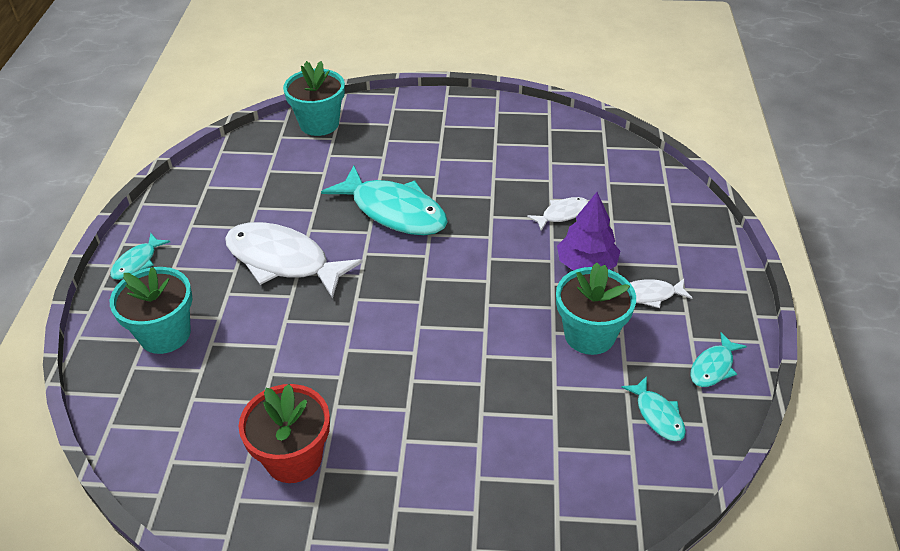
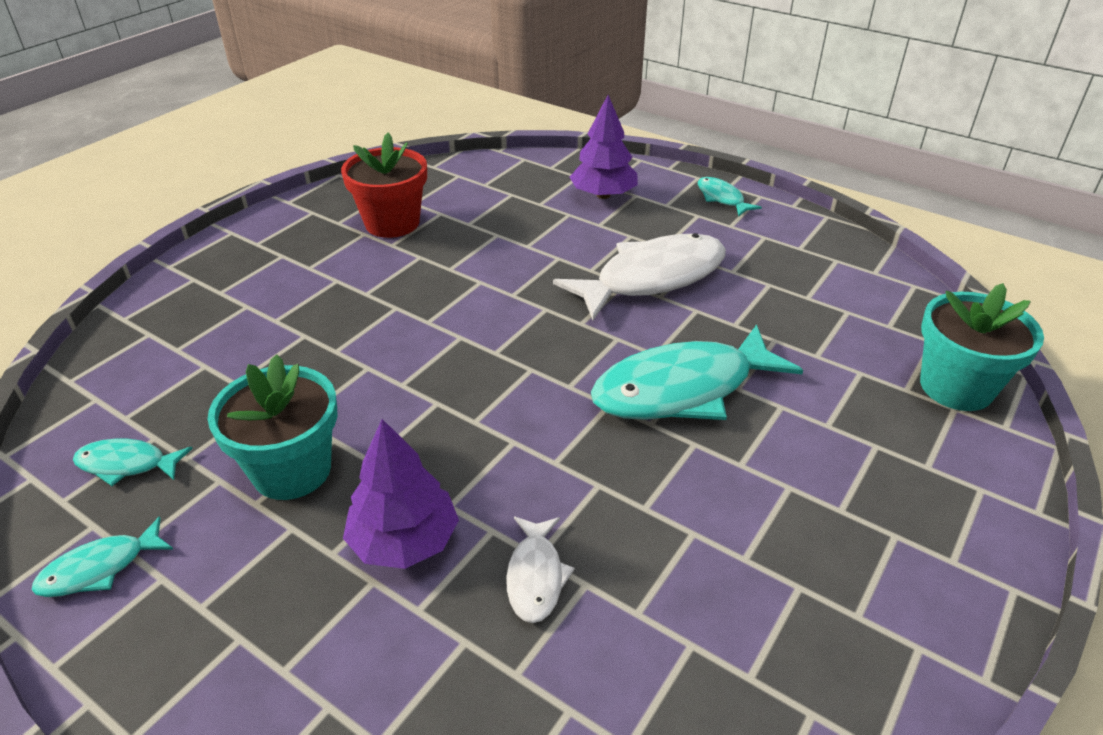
camera: 120 degrees right, 5 degrees down
turquoise flower pot [110,267,192,354] -> purple tree [569,95,638,199]
white fish [630,279,692,308] -> none
turquoise fish [691,332,747,387] -> turquoise fish turned 105 degrees counterclockwise [32,516,173,597]

